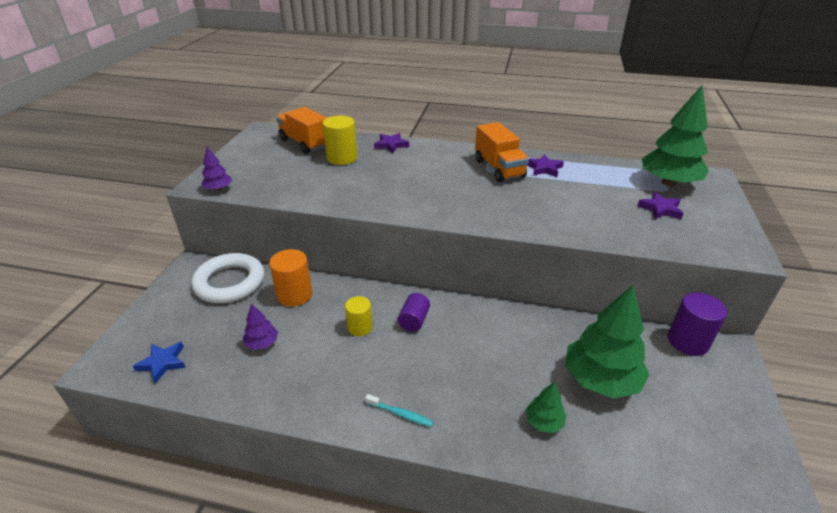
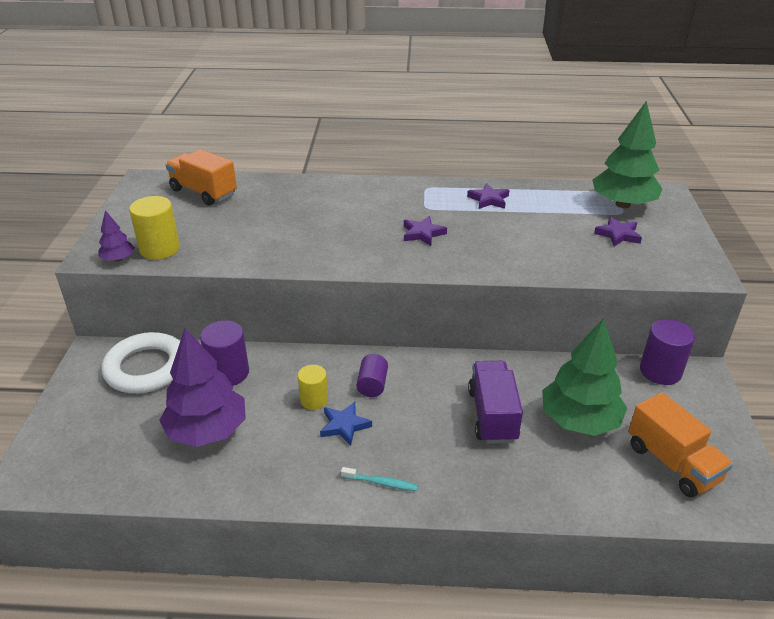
camera: 10 degrees left, 0 degrees up
blue star [133,342,186,383] -> blue star moved to [320,402,372,446]
purple tree [243,303,278,350] -> purple tree [159,328,246,447], size x2.13
orange cylinder [269,249,312,307] -> purple cylinder [200,321,249,386]
yellow cylinder [323,116,357,165] -> yellow cylinder moved to [129,196,180,260]
purple star [374,133,409,153] -> purple star moved to [404,216,447,246]
orange truck [475,122,529,182] -> orange truck moved to [628,392,733,498]
green tree [525,382,566,433] -> none
none -> purple truck [468,361,523,444]

